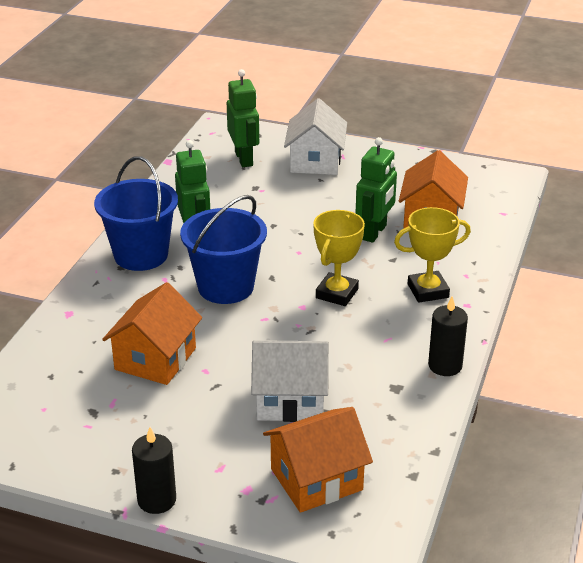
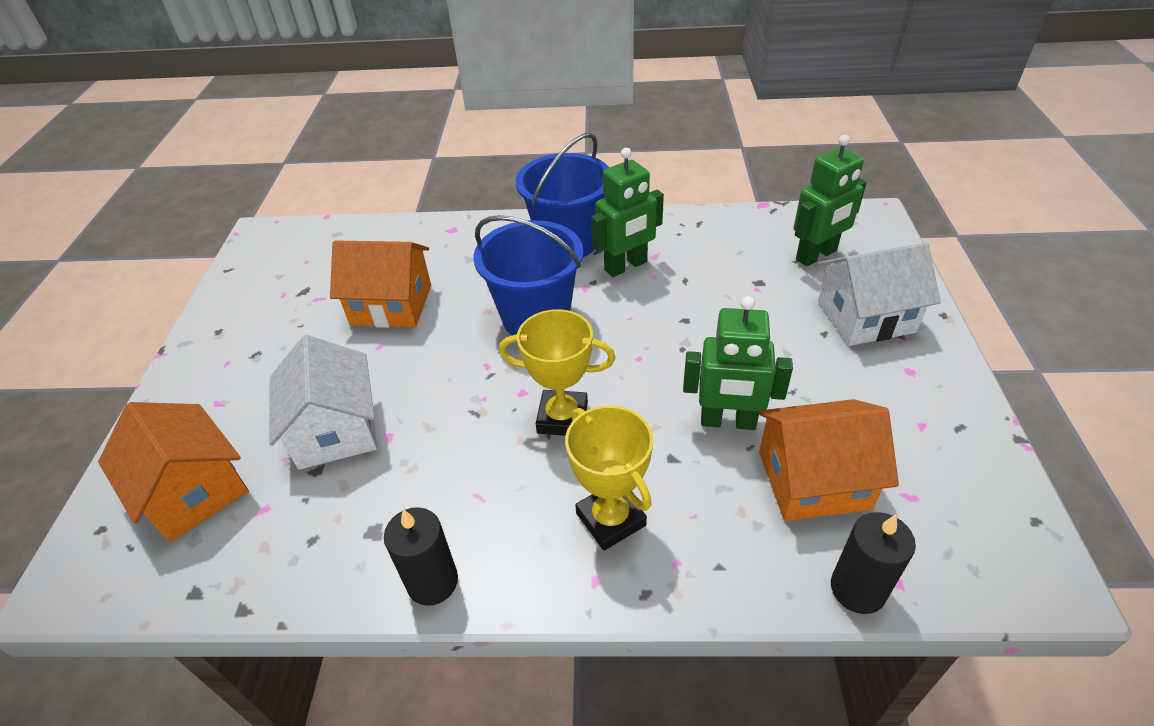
camera: 75 degrees right, 10 degrees up
black candle [132,427,176,514] -> black candle moved to [831,512,916,614]

